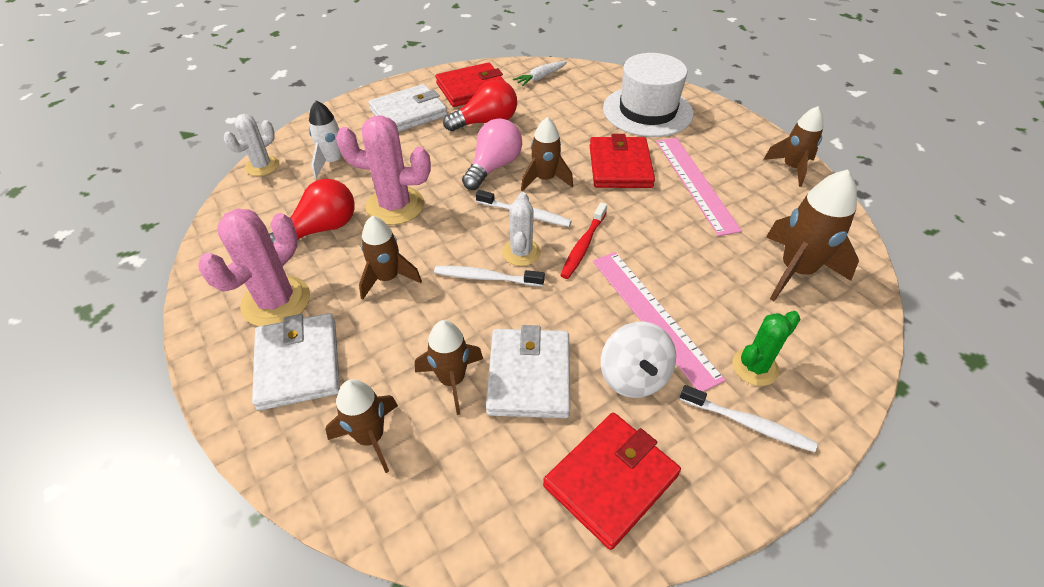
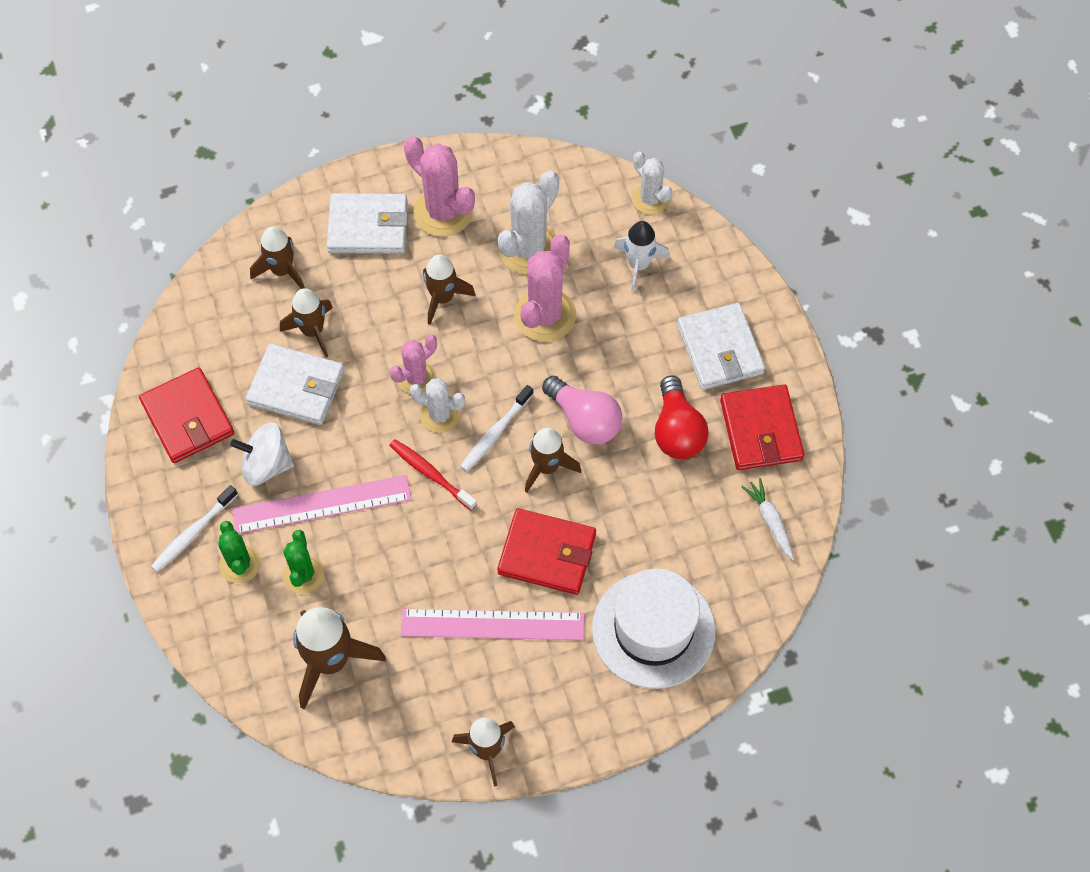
camera: 105 degrees right, 15 degrees up
red light bulb [269,179,355,244] -> white cactus [498,171,559,275]
white toothbrush [434,266,545,286] -> pink cactus [390,335,437,394]
none -> green cactus [283,530,324,594]

